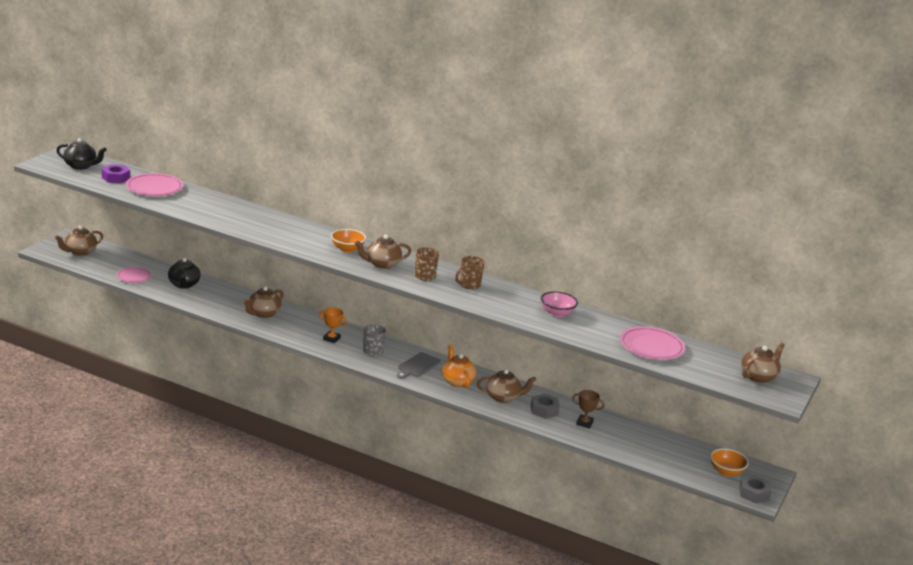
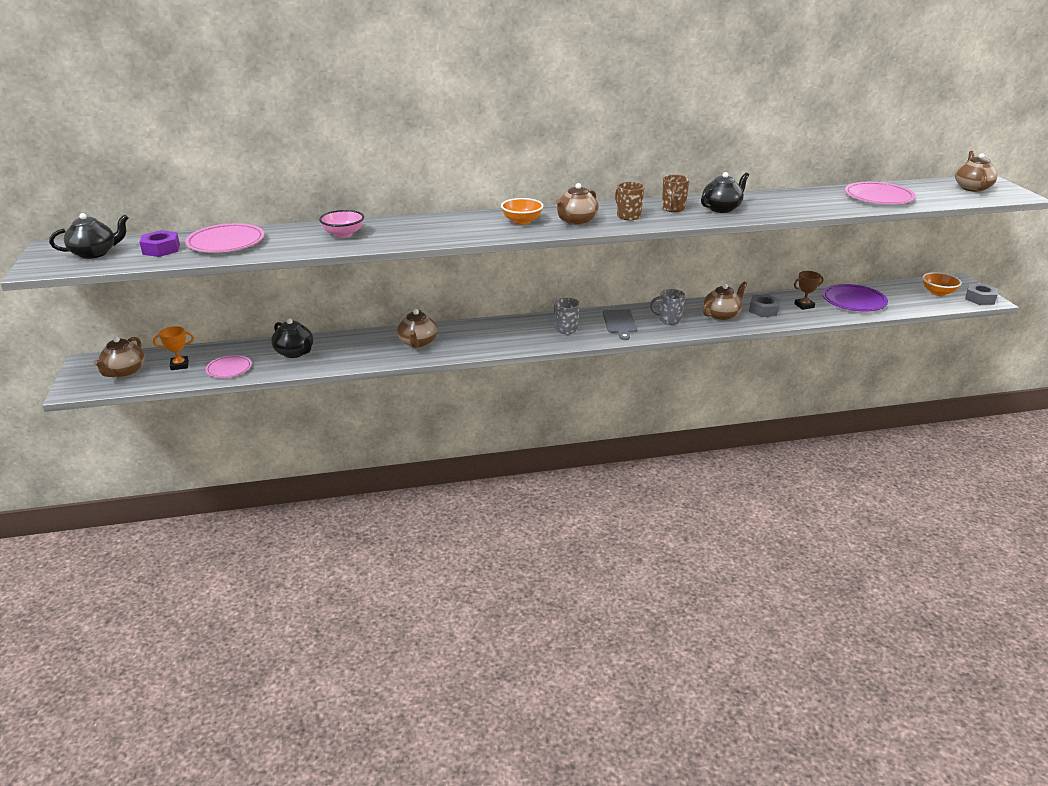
camera: 35 degrees left, 5 degrees up
orange trophy [319,307,347,343] -> orange trophy moved to [153,326,194,370]
orange teapot [442,345,476,388] -> grey mug [650,289,685,325]
pink bowl [541,291,578,317] -> pink bowl moved to [319,210,364,238]
none -> black teapot [701,172,749,213]
none -> purple plate [822,284,888,312]

